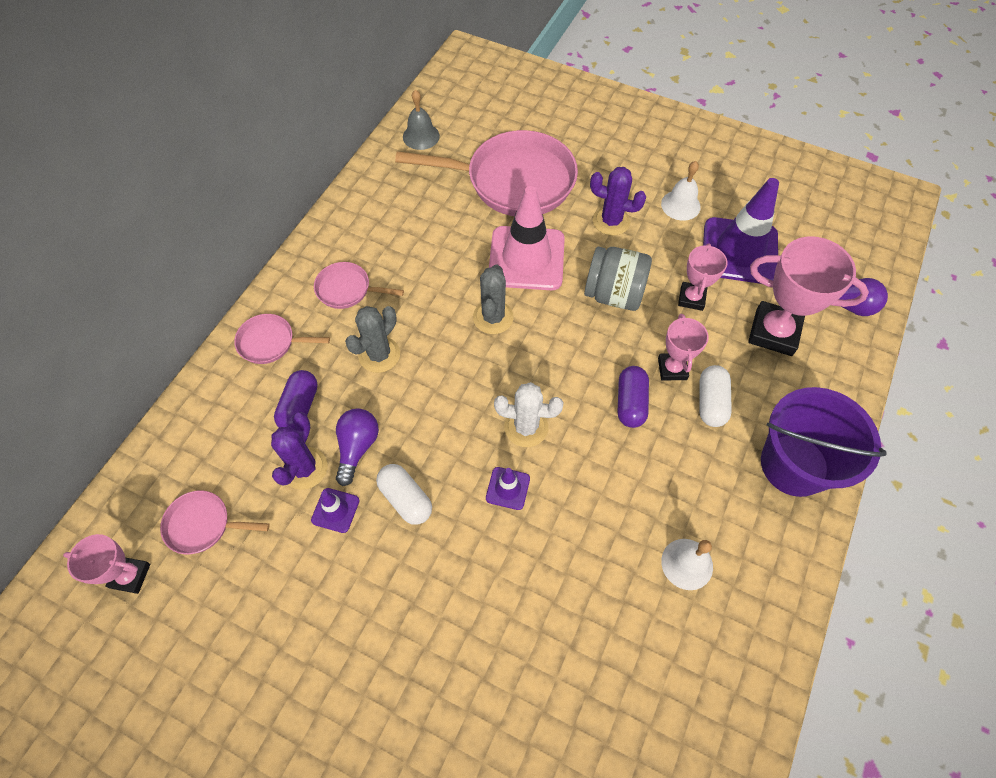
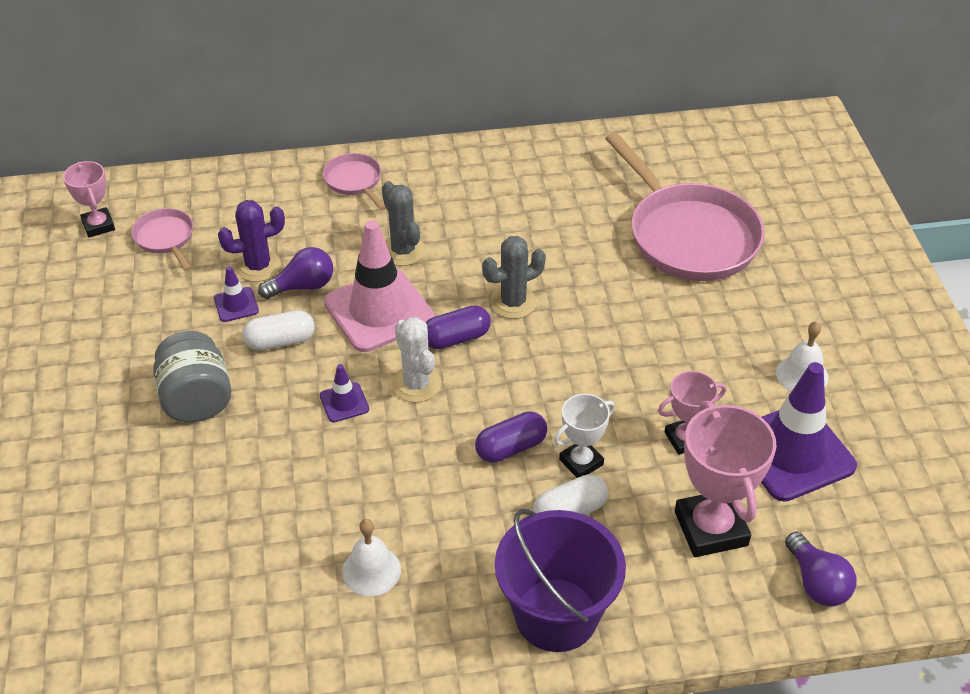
camera: 55 degrees right, 15 degrees down
purple capsule [274,370,318,430] -> purple capsule moved to [425,305,491,349]
pink pan [314,262,404,309] -> none
grey cactus [345,306,400,373] -> grey cactus turned 60 degrees clockwise [382,181,426,266]
white capsule [376,464,432,525] -> white capsule turned 60 degrees clockwise [243,310,315,351]
grey bell [403,90,440,150] -> none
pink traffic cone [489,186,565,290] -> pink traffic cone moved to [324,220,435,352]
grey jar [584,247,652,311] -> grey jar moved to [153,331,232,422]
purple cactus [590,167,646,236] -> none
pink trophy [658,314,709,381] -> white trophy [554,394,615,478]

